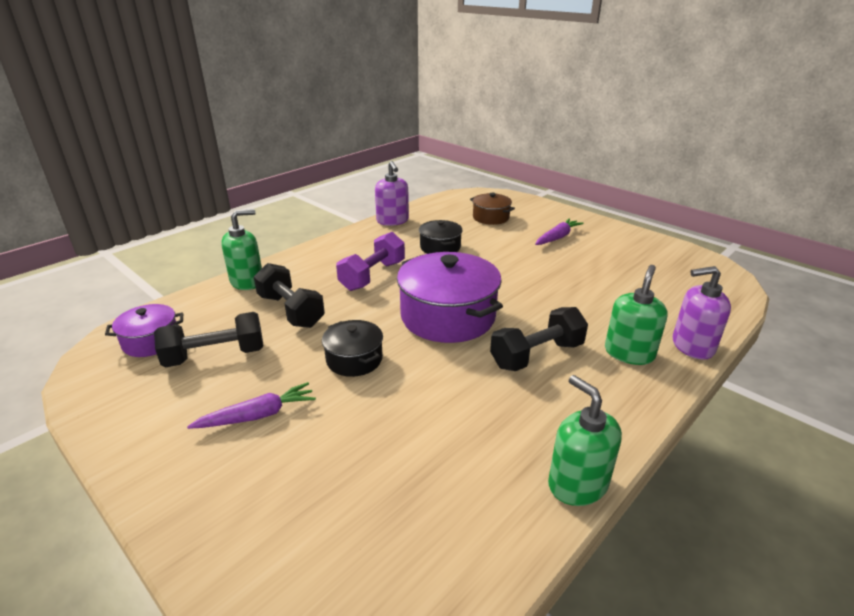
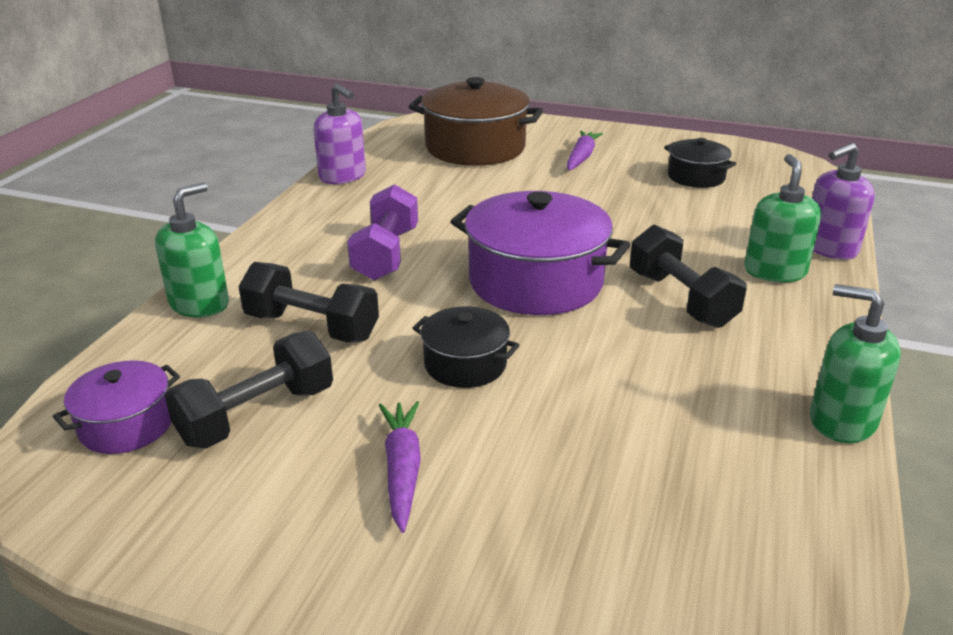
camera: 25 degrees left, 0 degrees up
purple carrot [187,382,316,429] -> purple carrot turned 45 degrees counterclockwise [379,401,421,533]
black pot [419,220,463,254] -> black pot moved to [664,138,736,188]
brown pot [470,193,515,225] -> brown pot [409,77,543,166], size x1.88
black dumbbell [490,307,588,371] -> black dumbbell turned 60 degrees counterclockwise [630,224,747,328]

